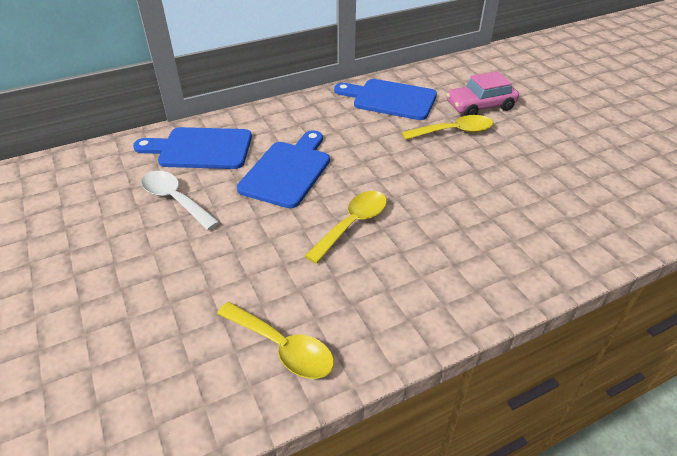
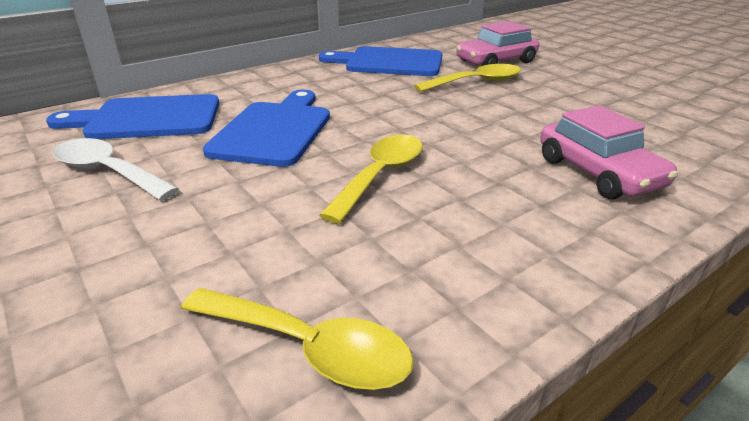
camera: 10 degrees left, 10 degrees down
none -> pink car [540,105,678,199]

